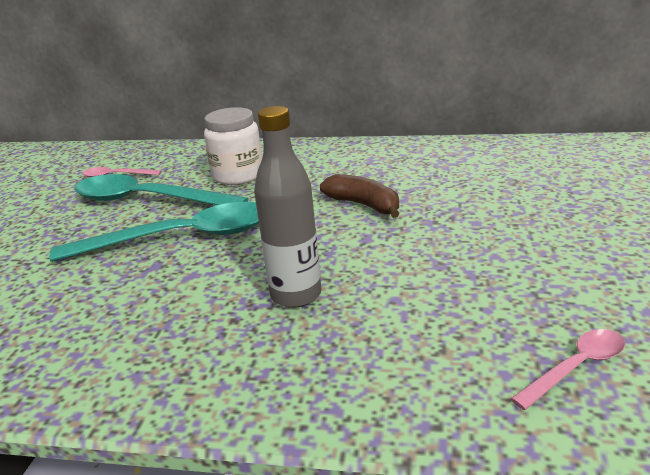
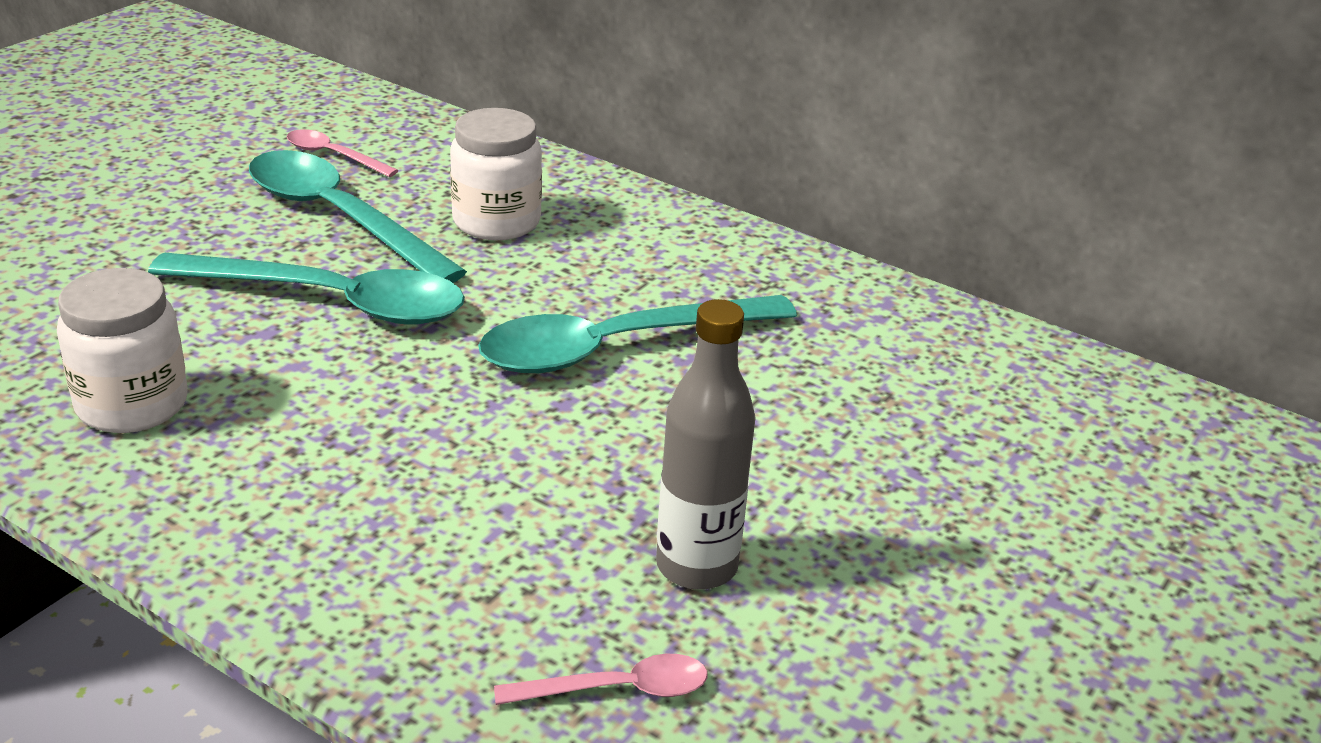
camera: 20 degrees right, 5 degrees up
grey bottle [254,106,322,308] -> grey bottle moved to [656,299,756,590]
brown banana [320,174,400,218] -> turquoise spoon [478,295,797,373]
none -> white jar [57,268,187,433]

